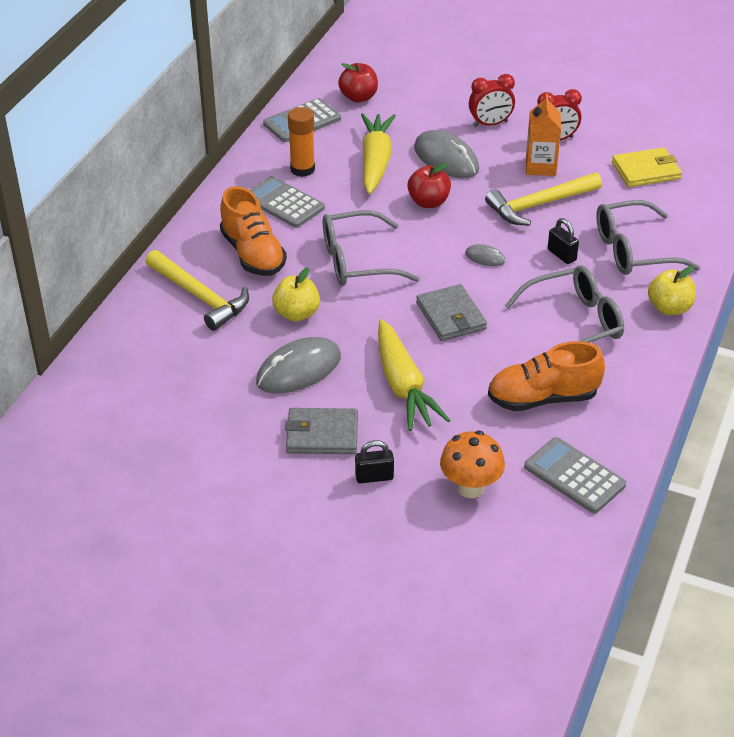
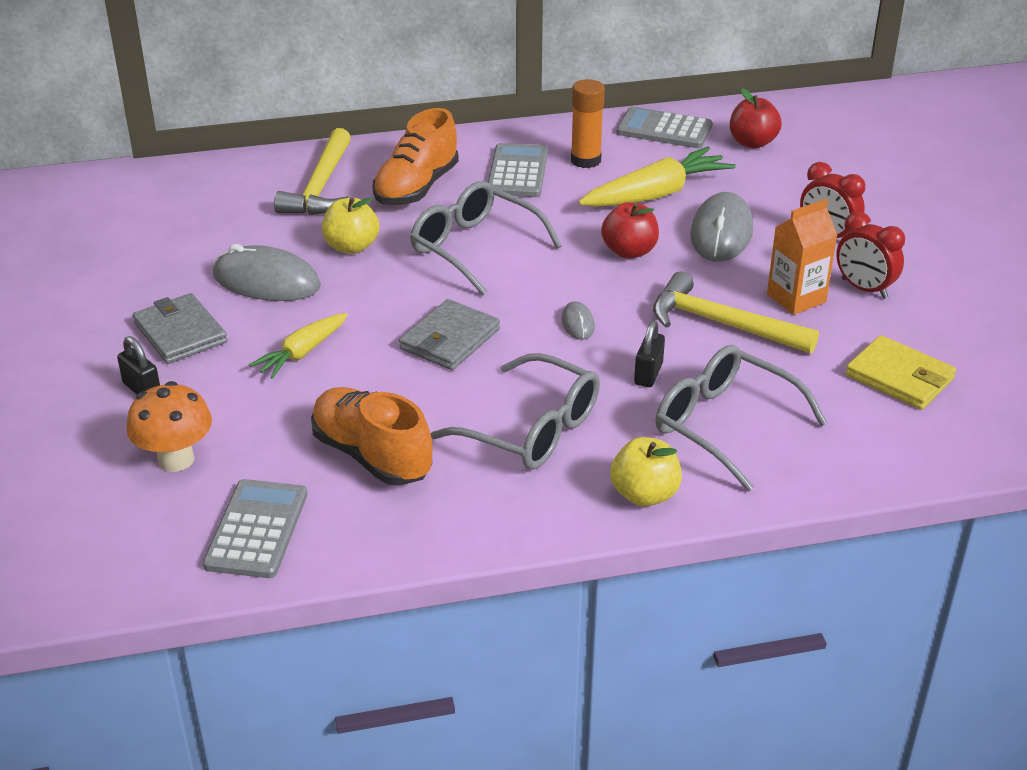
camera: 55 degrees right, 5 degrees down
yellow carrot [378,319,450,431] -> yellow carrot [249,313,348,379], size x0.61

